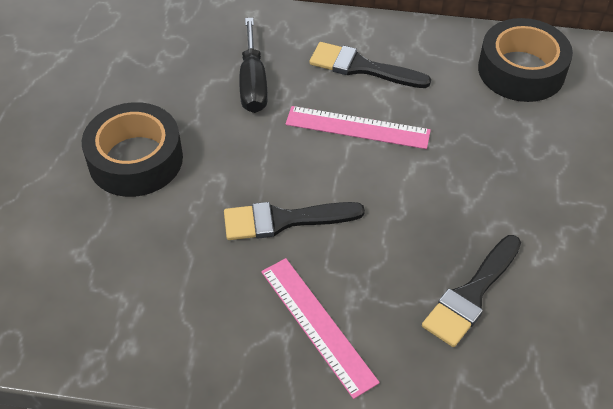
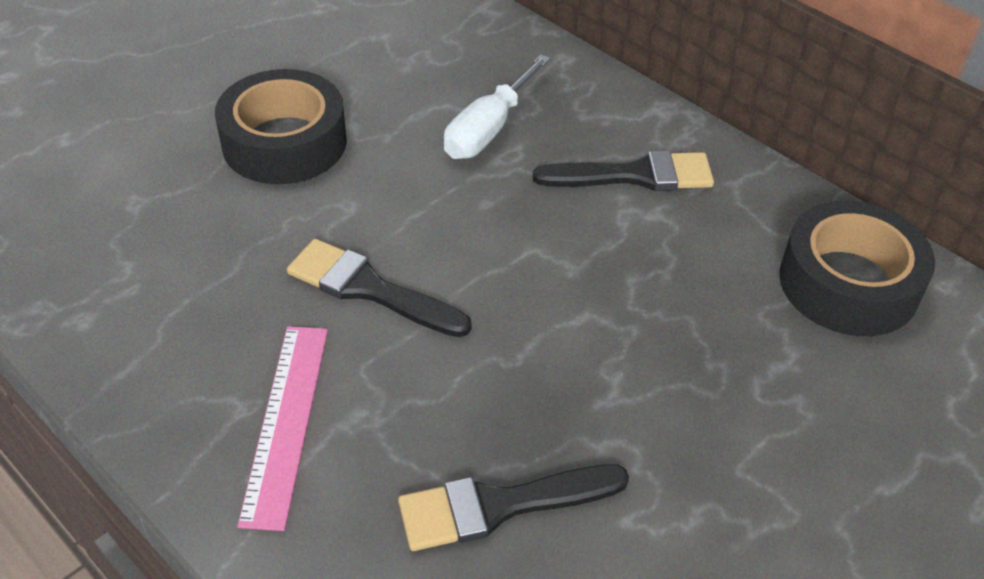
camera: 35 degrees right, 5 degrees down
black screwdriver [239,18,268,113] -> white screwdriver [444,54,551,159]
pink ruler [285,106,431,149] -> none
black brush [309,42,431,88] -> black brush turned 120 degrees clockwise [533,151,714,191]

